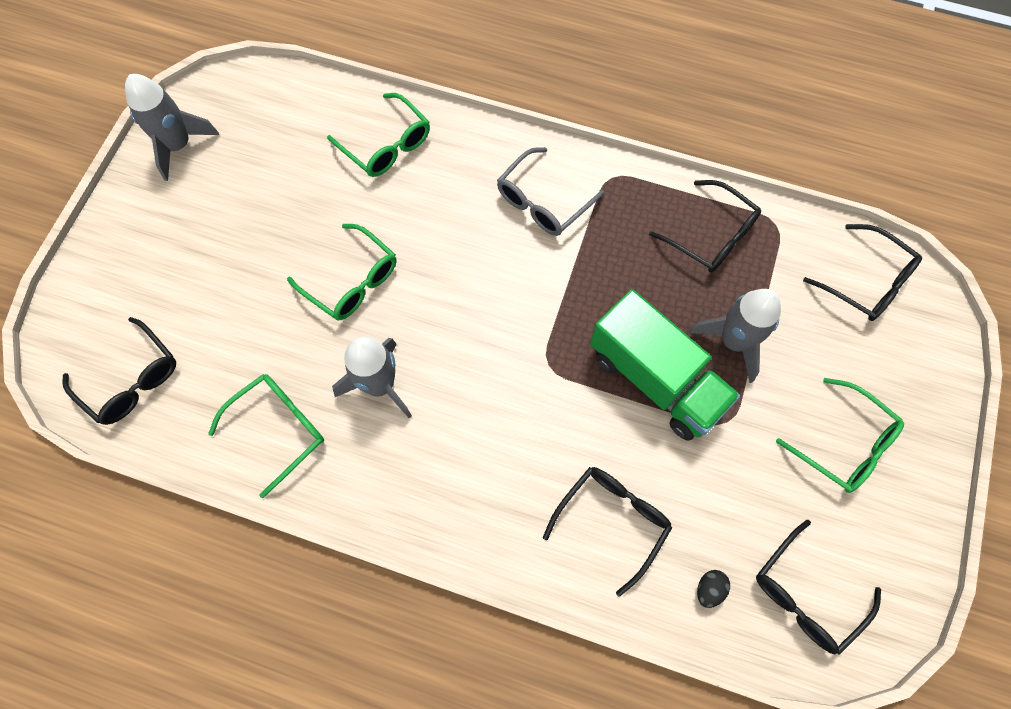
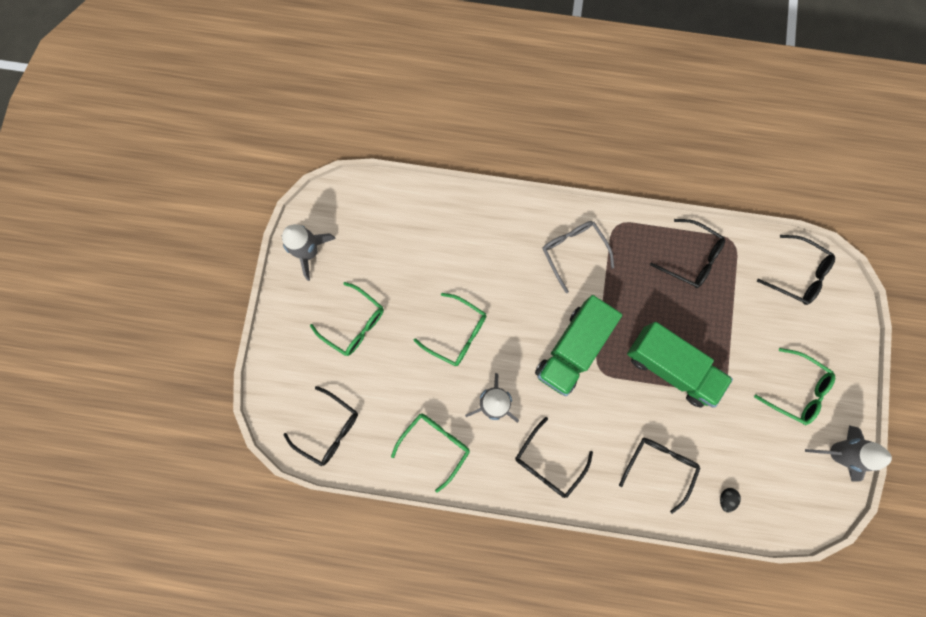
camera: 10 degrees left, 10 degrees up
green glasses [327,93,430,177] -> green glasses moved to [310,282,384,356]
grey glasses [497,147,604,236] -> grey glasses turned 120 degrees clockwise [542,221,614,293]
grey rocket [689,289,781,383] -> grey rocket moved to [805,425,892,482]
black glasses [756,520,881,655] -> black glasses moved to [515,417,593,498]
none -> green truck [535,295,622,396]

